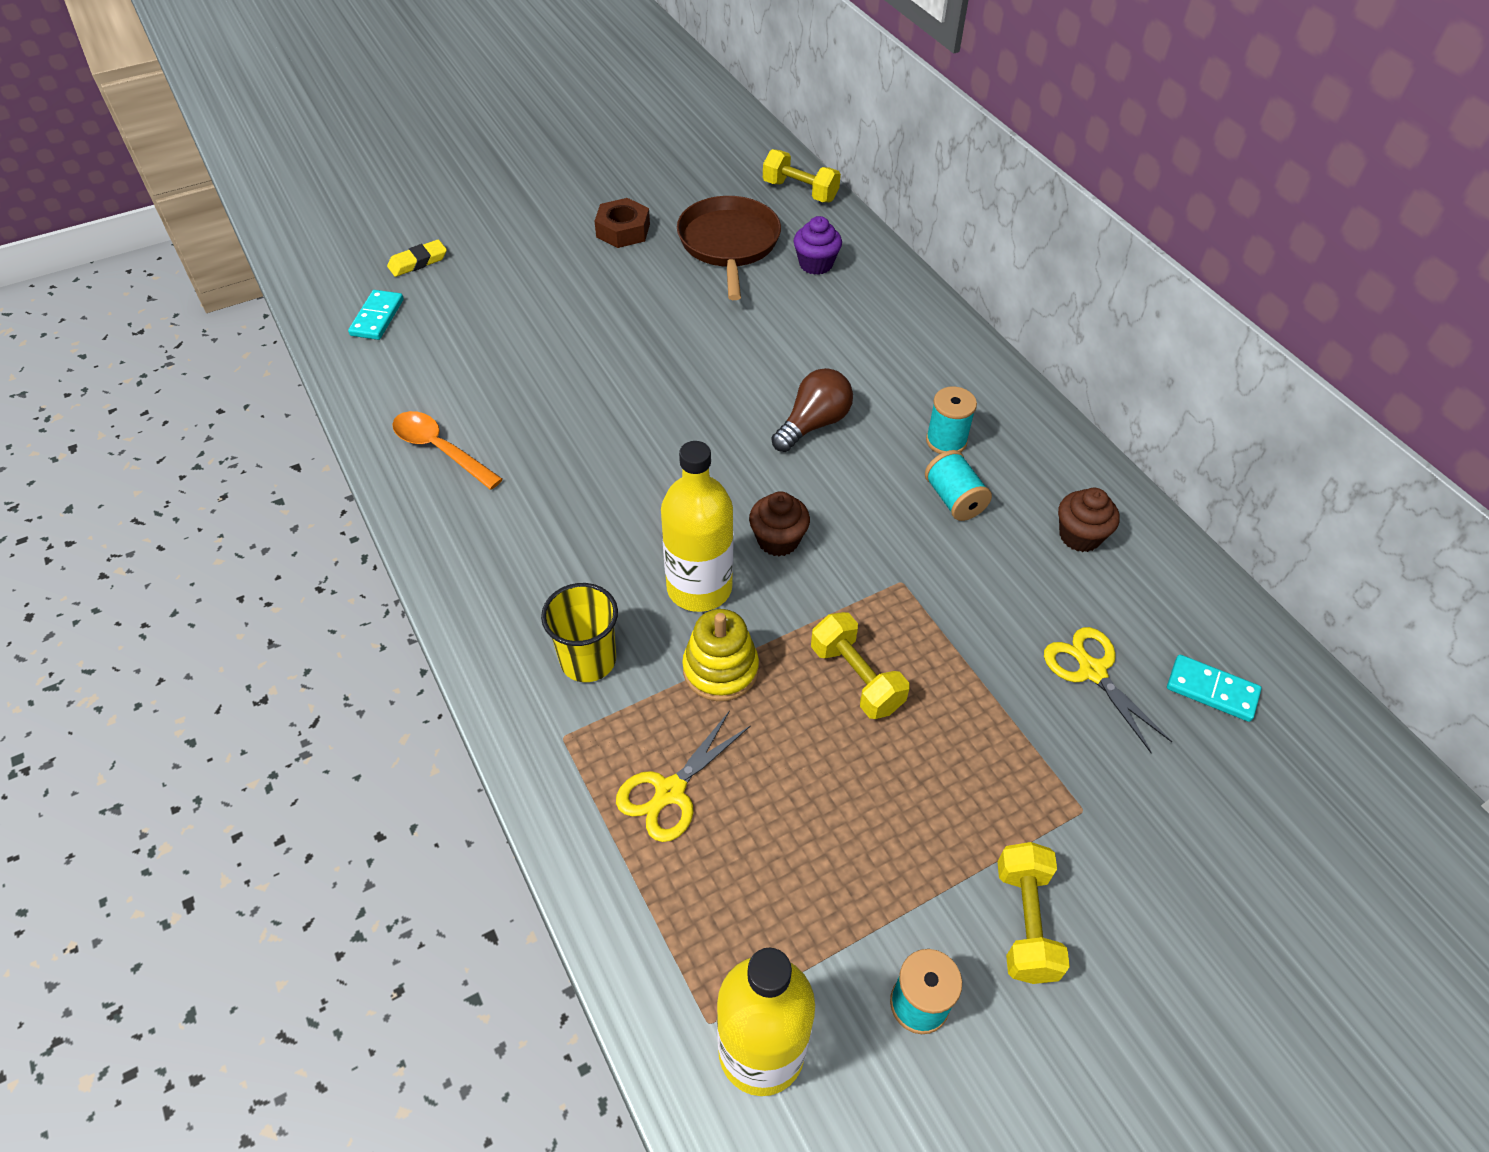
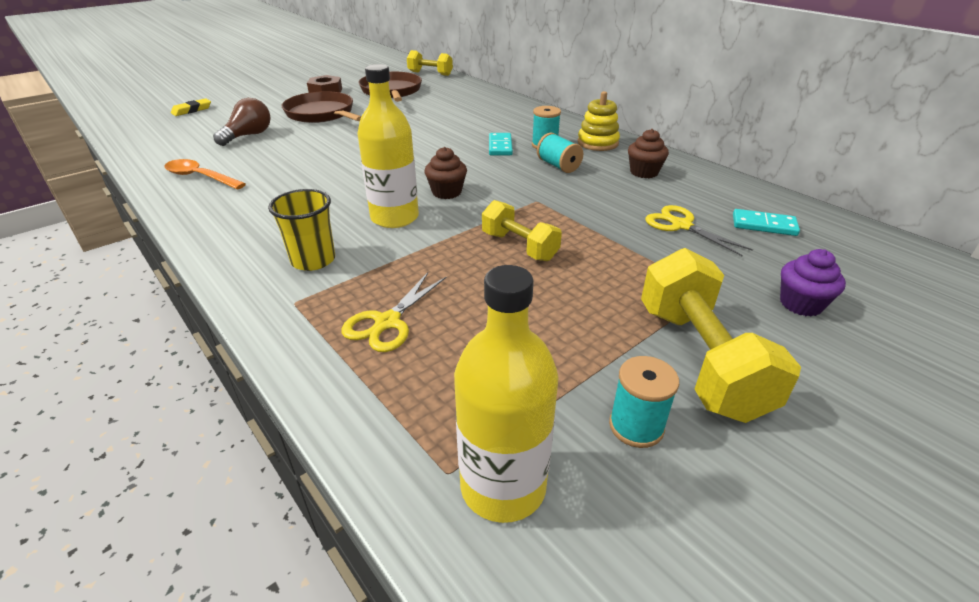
camera: 10 degrees left, 15 degrees down
turquoise domino [348,290,404,340] -> turquoise domino moved to [489,133,513,155]
yellow stacking toy [682,609,759,701] -> yellow stacking toy moved to [577,91,620,151]
brown light bulb [771,368,853,452] -> brown light bulb moved to [213,98,271,146]
purple cupcake [794,216,842,275] -> purple cupcake moved to [780,249,846,316]
yellow dumbbell [997,842,1070,984] -> yellow dumbbell [641,248,801,423], size x1.66
none -> brown pan [282,91,362,123]

